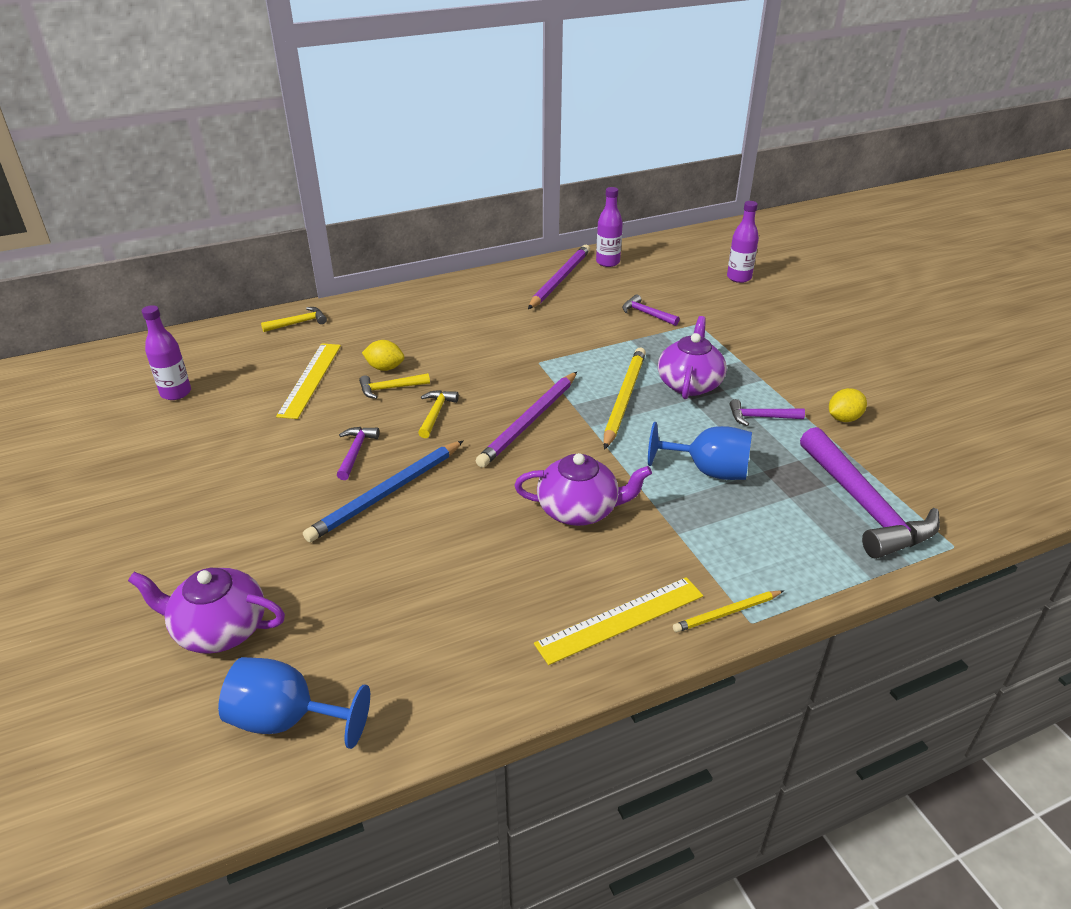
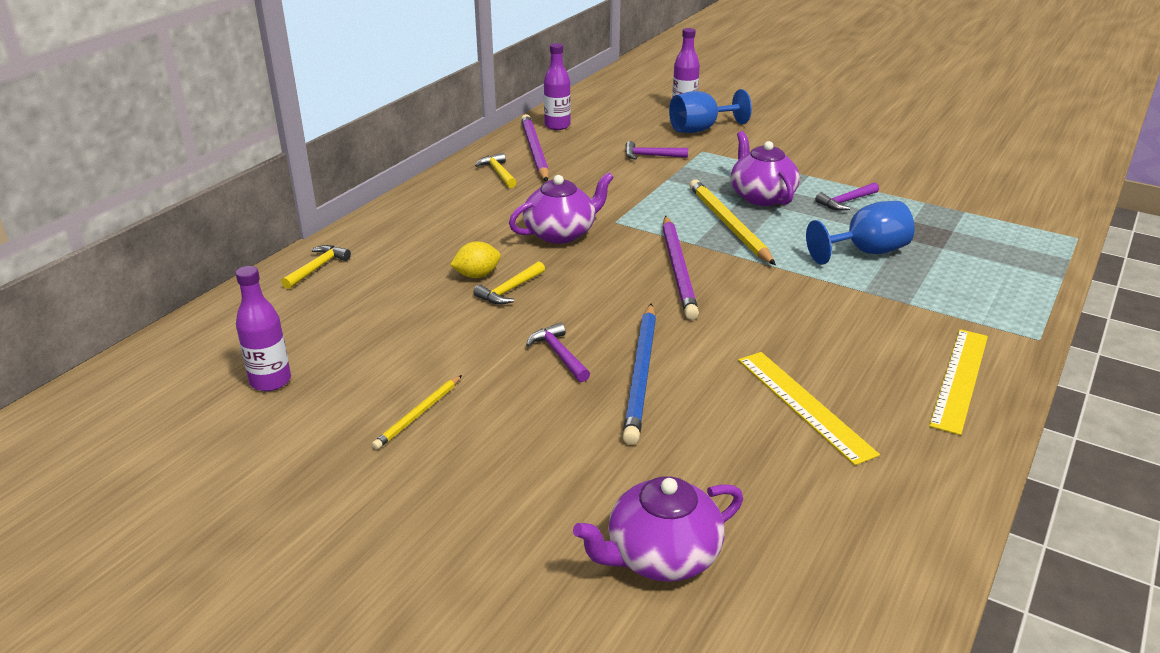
camera: 35 degrees left, 5 degrees down
blue goblet [218,657,370,749] -> blue goblet moved to [669,89,752,133]
yellow ruler [276,343,341,419] -> yellow ruler moved to [738,352,880,465]
yellow hammer [418,390,459,438] -> yellow hammer moved to [475,153,517,188]
purple teapot [514,453,652,526] -> purple teapot moved to [509,172,614,244]
yellow pencil [673,590,783,632] -> yellow pencil moved to [372,375,462,450]
purple hammer [800,427,940,559] -> none
yellow lemon [829,388,867,422] -> none

